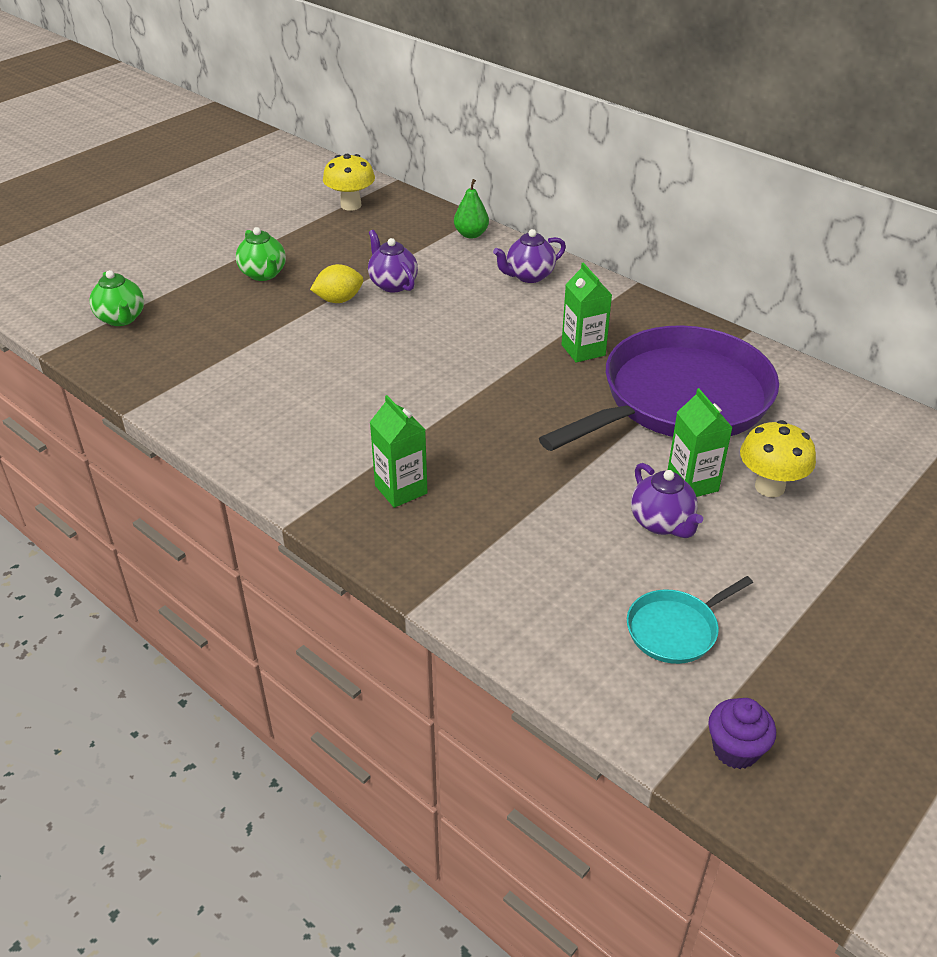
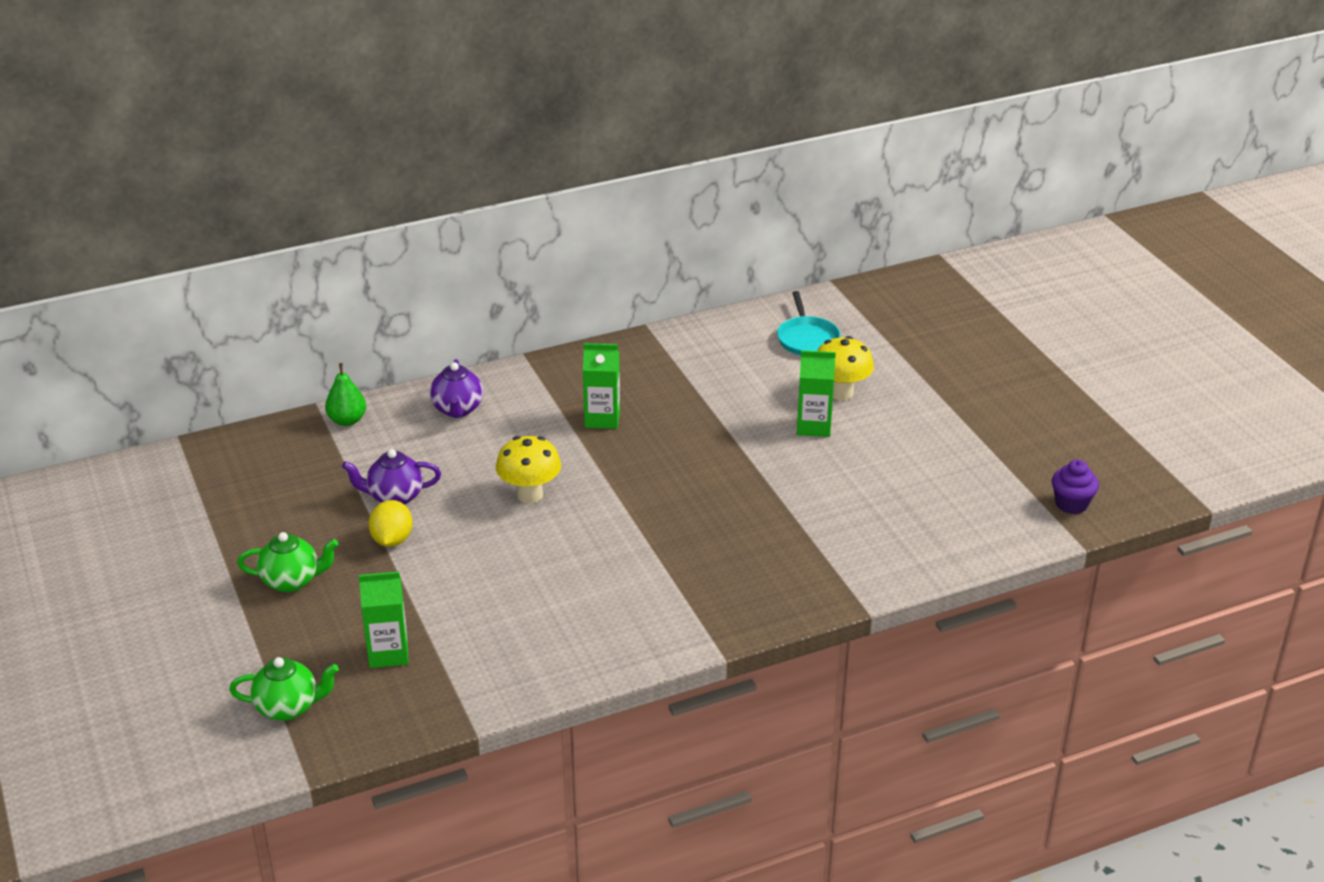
camera: 65 degrees left, 5 degrees down
yellow mushroom [323,154,375,211] -> yellow mushroom moved to [496,436,561,503]
green carton [370,395,428,508] -> green carton moved to [359,572,409,668]
purple pan [539,325,779,451] -> none
turquoise pan [627,576,753,664] -> turquoise pan moved to [777,291,840,355]
purple teapot [631,463,703,538] -> none

